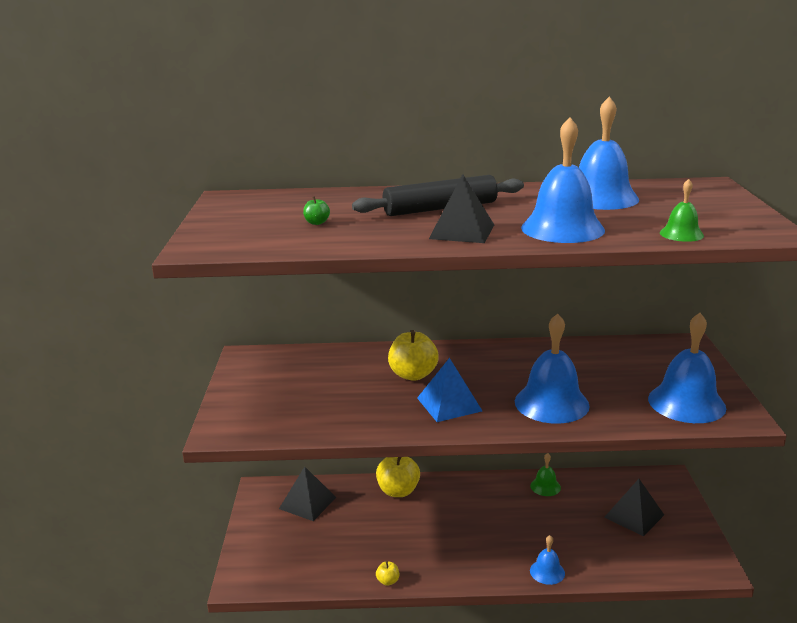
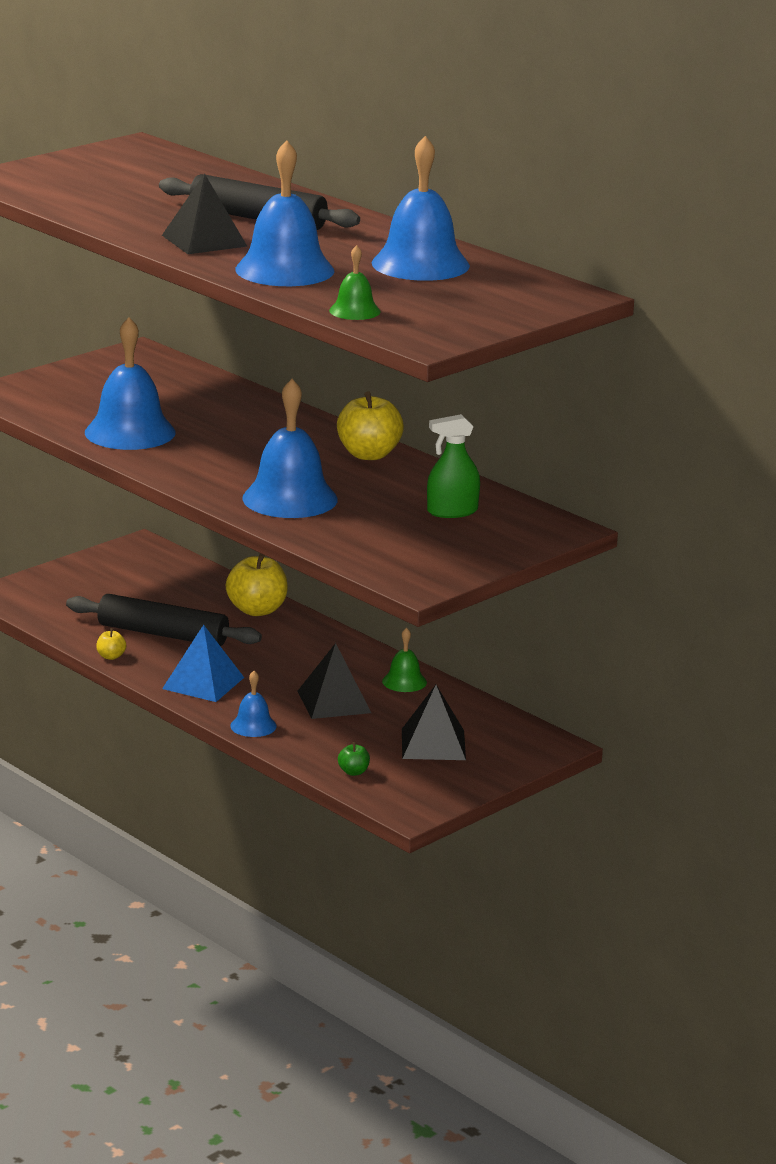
camera: 45 degrees right, 0 degrees up
black pyramid [279,467,336,521] -> black pyramid moved to [297,643,371,719]
green apple [303,196,330,225] -> green apple moved to [338,742,370,776]
yellow apple [388,330,439,381] -> yellow apple moved to [337,391,404,460]
blue pyramid [417,358,482,422] -> blue pyramid moved to [162,625,244,702]
blue bell [648,313,726,423] -> blue bell moved to [85,317,175,450]
none -> black rolling pin [66,594,262,646]
none -> green spray bottle [427,414,480,518]

